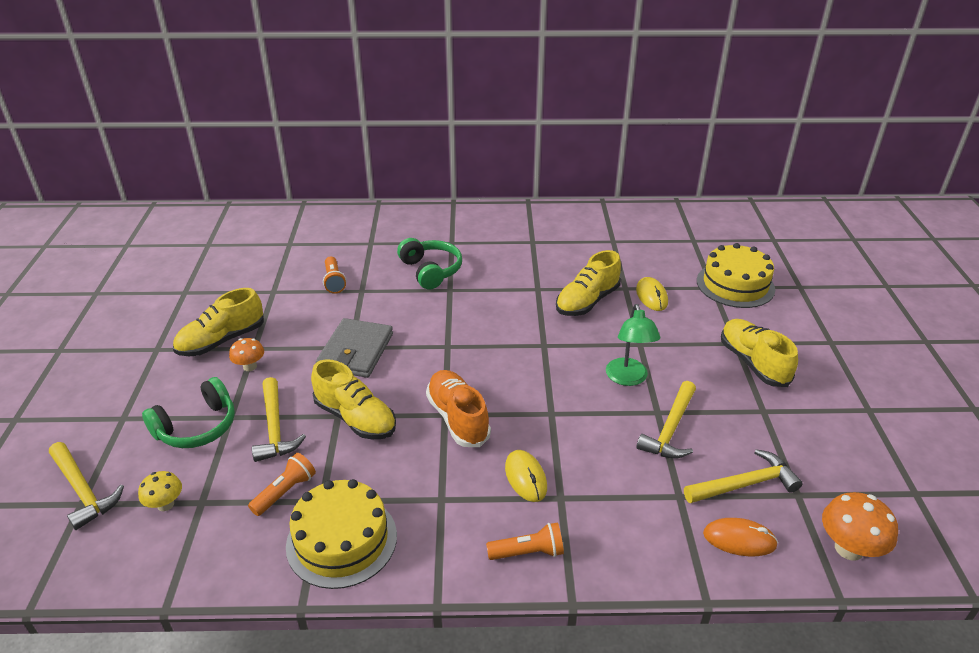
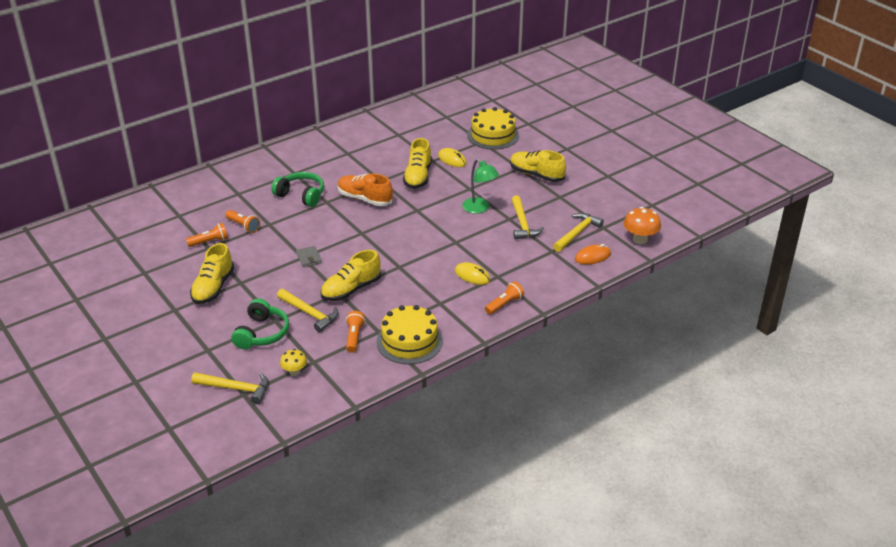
camera: 35 degrees left, 0 degrees up
orange mushroom [229,338,264,371] -> none
yellow shoe [311,359,396,439] -> yellow shoe turned 135 degrees clockwise [320,250,381,301]
grey wallet [316,318,393,378] -> grey wallet [296,246,322,267], size x0.51
orange shoe [426,370,491,447] -> orange shoe moved to [338,174,393,206]
none -> orange flashlight [186,223,228,247]

